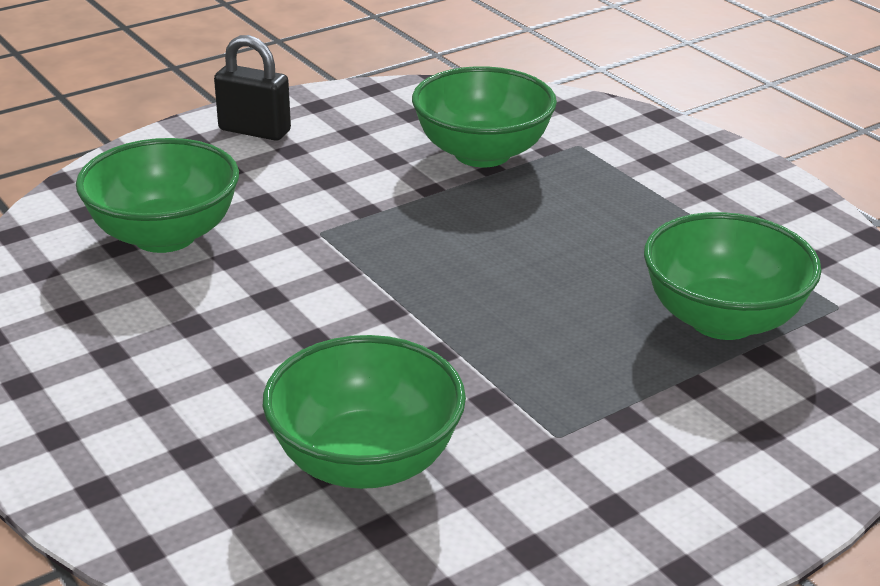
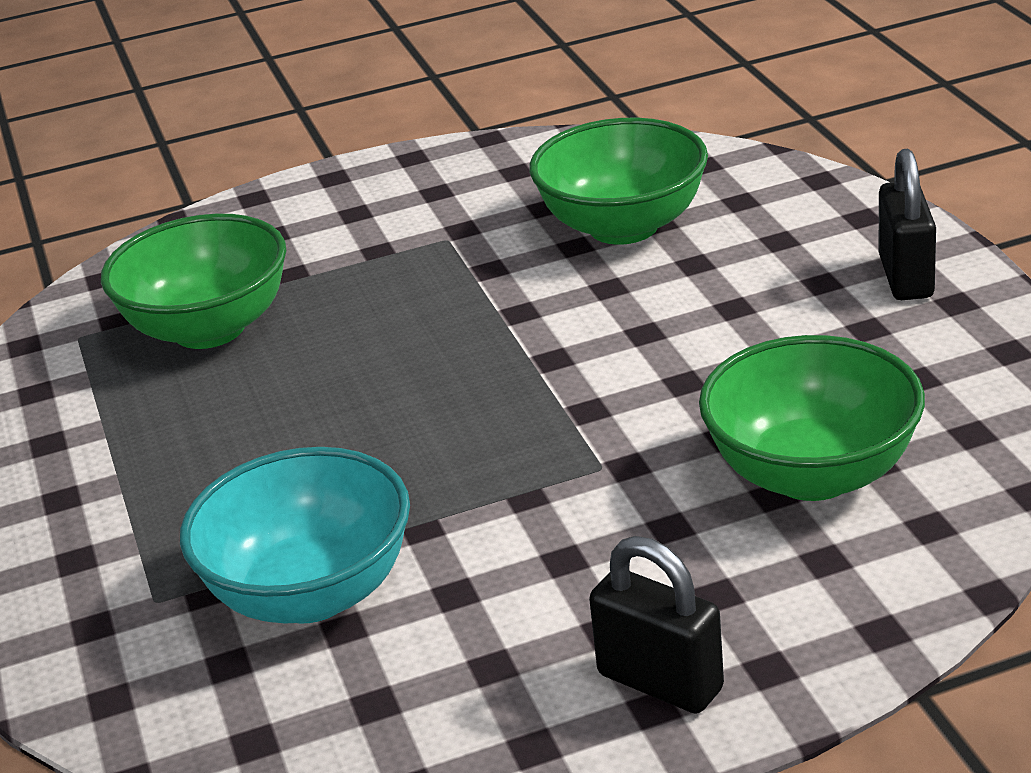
camera: 160 degrees left, 0 degrees up
green bowl [412,66,557,167] -> turquoise bowl [180,447,410,624]
none -> black padlock [879,149,936,300]

